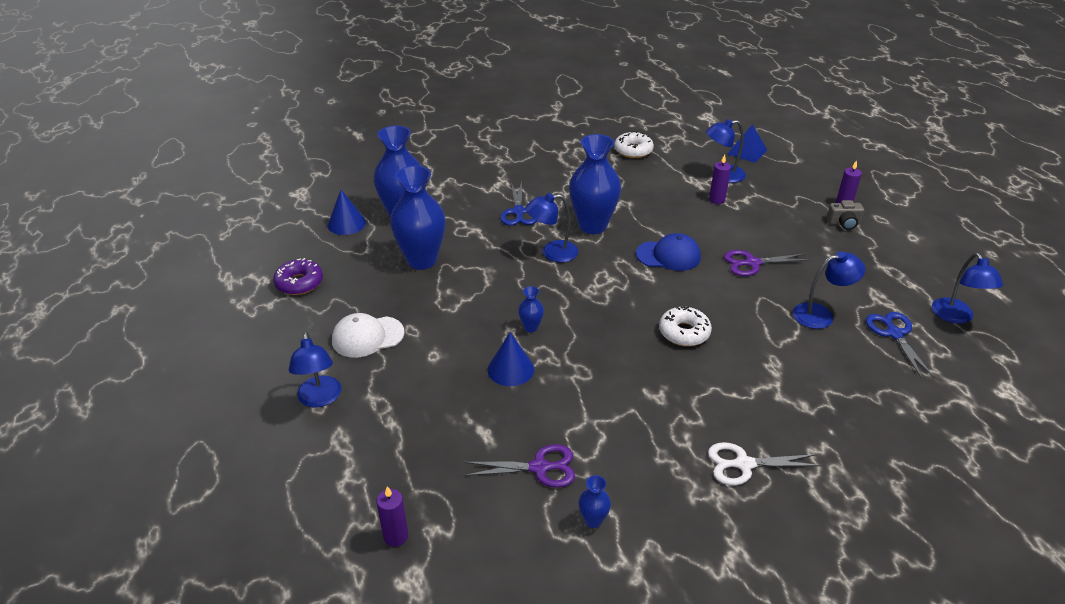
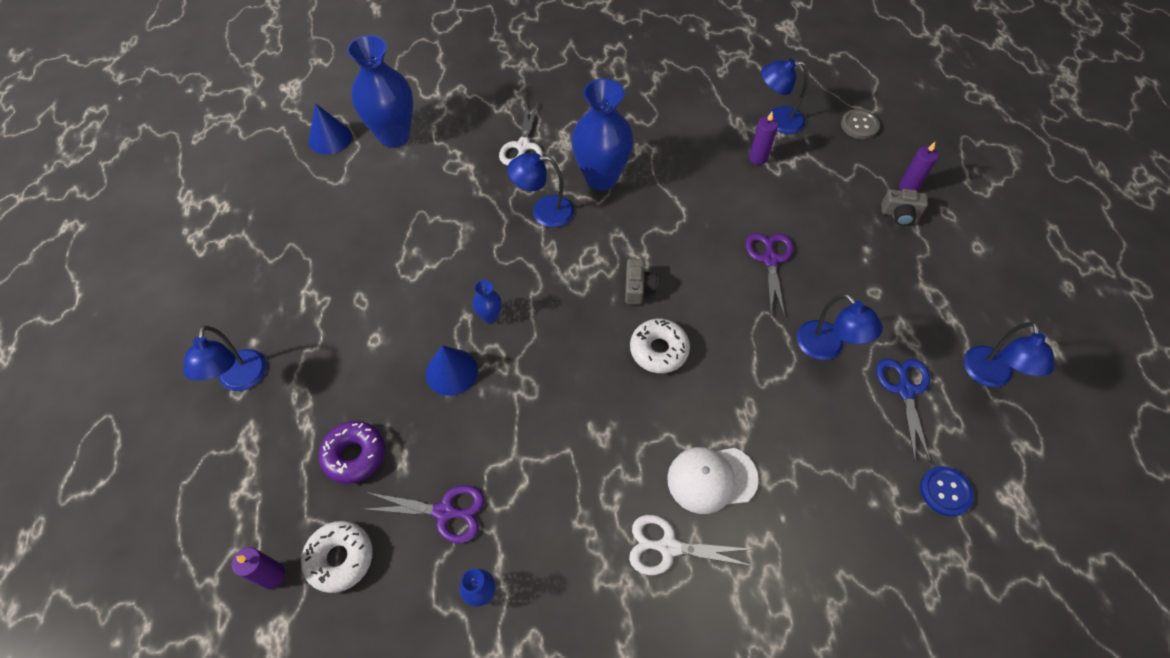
camera: 10 degrees right, 20 degrees up
purple donut [273,258,323,295] -> purple donut moved to [319,421,385,484]
white cap [332,313,405,358] -> white cap moved to [667,447,759,514]
blue vase [390,166,446,270] -> none
blue scissors [500,181,537,226] -> white scissors [499,102,543,165]
white donut [614,131,654,158] -> white donut moved to [301,521,373,593]
blue cap [636,233,701,271] -> none
purple scissors [724,250,811,276] -> purple scissors turned 90 degrees clockwise [746,233,793,317]
blue pyramid [728,124,767,163] -> none
blue lamp [793,251,866,329] -> blue lamp turned 60 degrees clockwise [797,294,883,360]
none -> grey camera [625,259,658,305]
none -> grey button [841,109,880,139]
none -> blue button [920,466,974,517]

